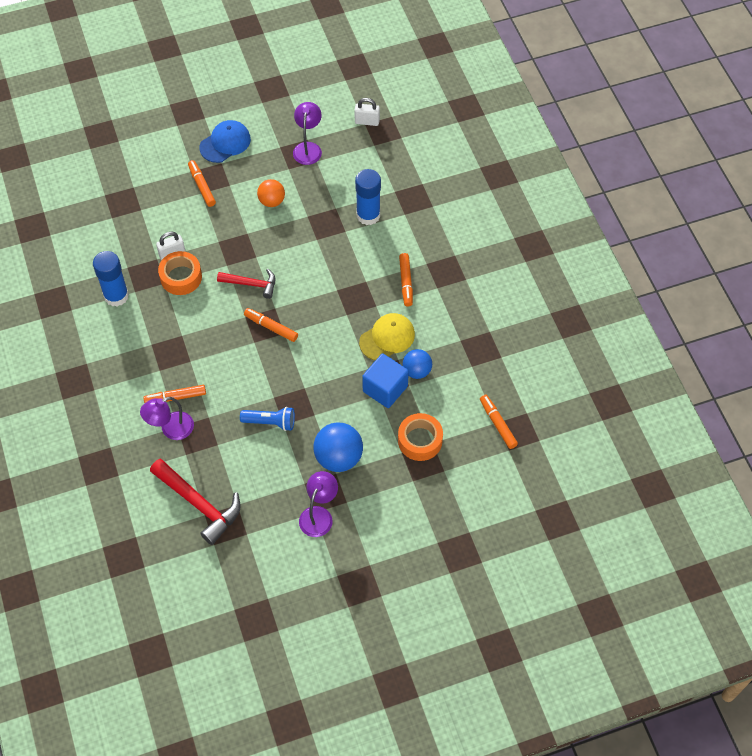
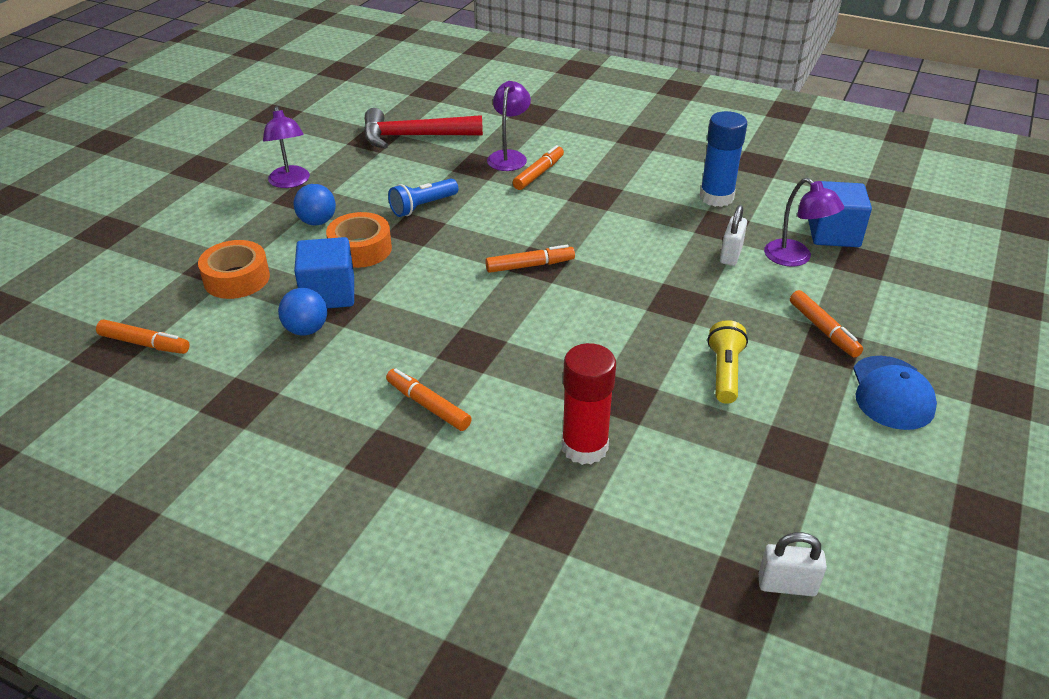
camera: 135 degrees right, 20 degrees down
orange tape [158,251,202,295] -> orange tape moved to [326,212,392,268]
orange marker [188,160,216,207] -> orange marker turned 45 degrees clockwise [790,290,863,358]
red hammer [217,269,275,299] -> none
orange ball [257,179,285,207] -> yellow flashlight [707,320,748,404]
purple lamp [293,102,322,165] -> purple lamp moved to [764,178,844,266]
blue ball [313,422,363,472] -> blue ball [293,184,336,225], size x0.63
white padlock [354,98,380,126] -> white padlock turned 45 degrees clockwise [758,532,827,596]
blue glue stick [355,169,381,225] -> red glue stick [561,343,616,465]
yellow cap [359,313,415,360] -> none
none -> blue cube [808,181,872,247]

